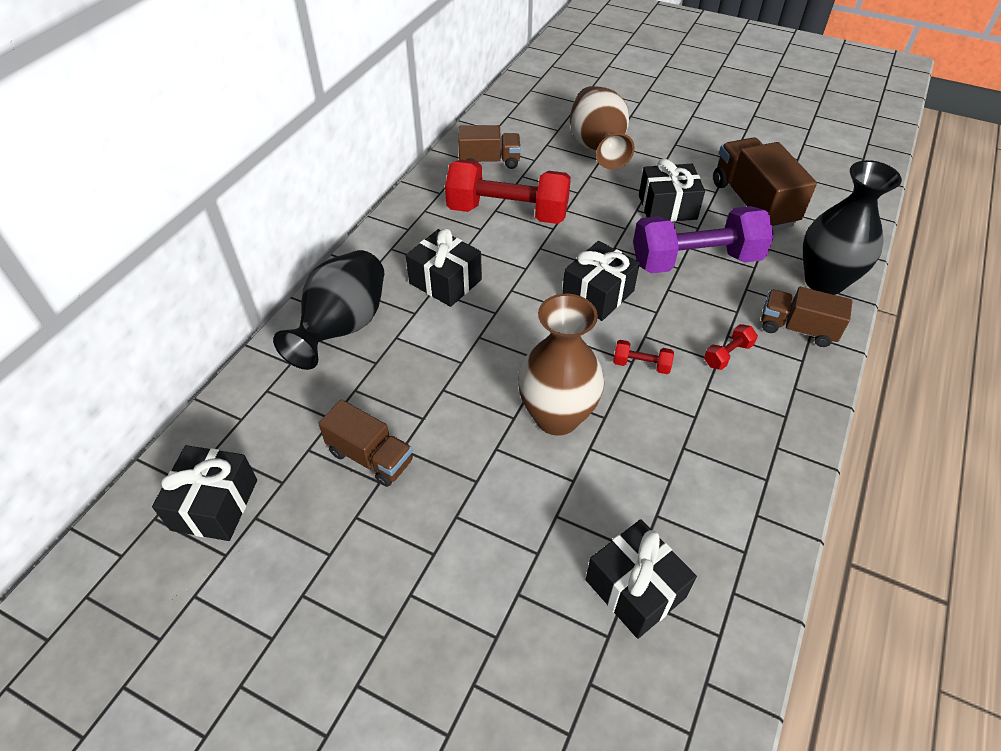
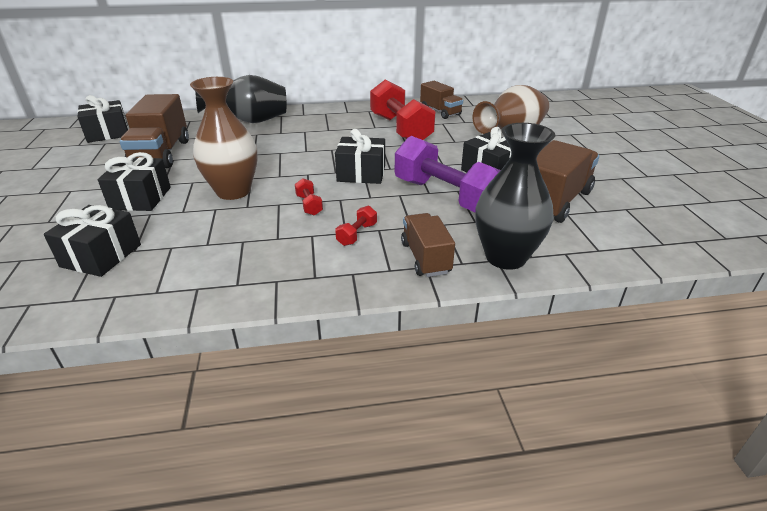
camera: 55 degrees right, 15 degrees down
brown truck [318,400,413,487] -> brown truck [120,94,189,168], size x1.60
black gift [406,229,482,307] -> black gift moved to [98,152,171,211]
red dumbbell [704,324,758,370] -> red dumbbell turned 75 degrees counterclockwise [335,205,377,246]

